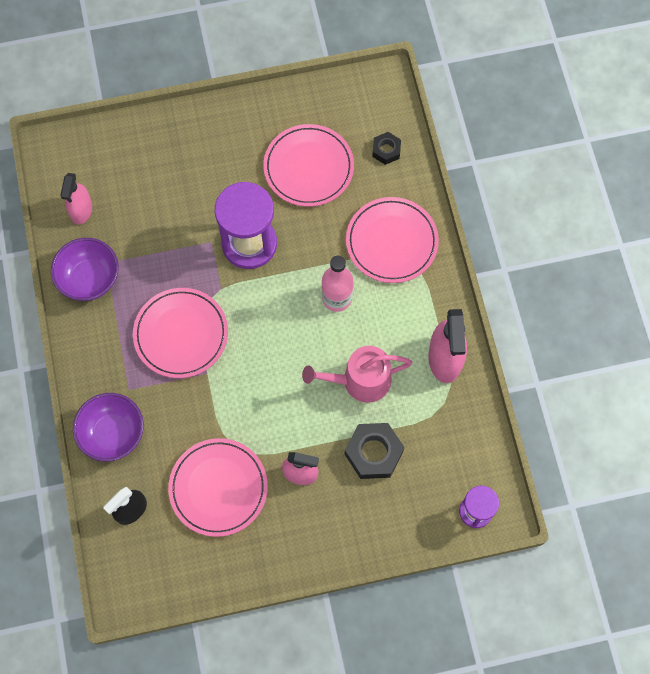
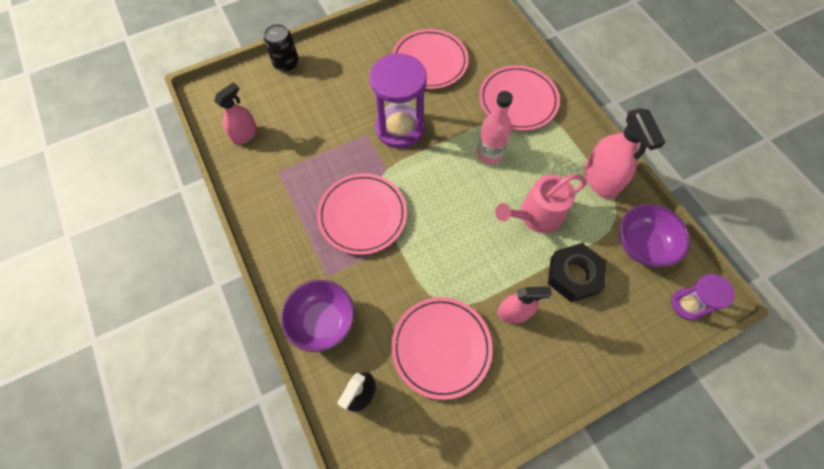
camera: 15 degrees left, 5 degrees down
purple bowl [51,238,119,301] -> purple bowl moved to [620,204,690,267]
pink spray bottle [60,173,92,225] -> pink spray bottle turned 135 degrees counterclockwise [214,82,257,145]
black nut [372,132,401,165] -> none
none -> black can [264,24,299,72]

